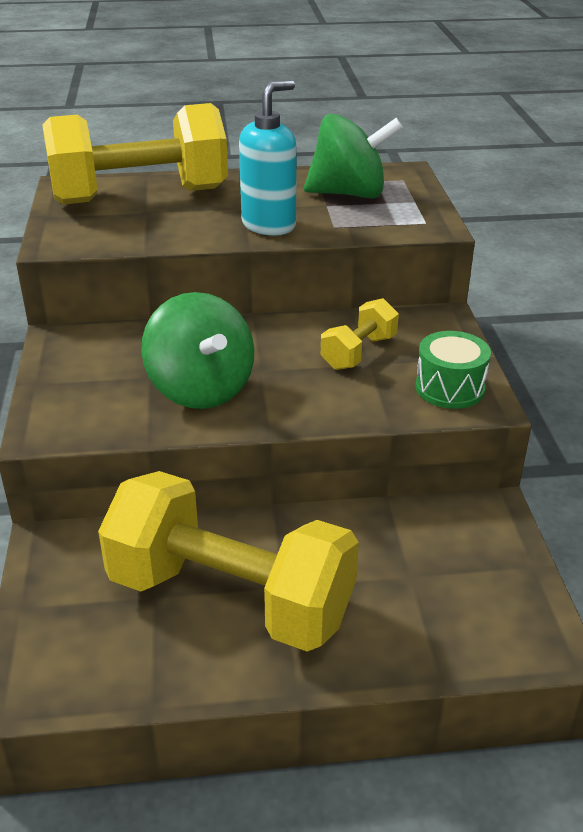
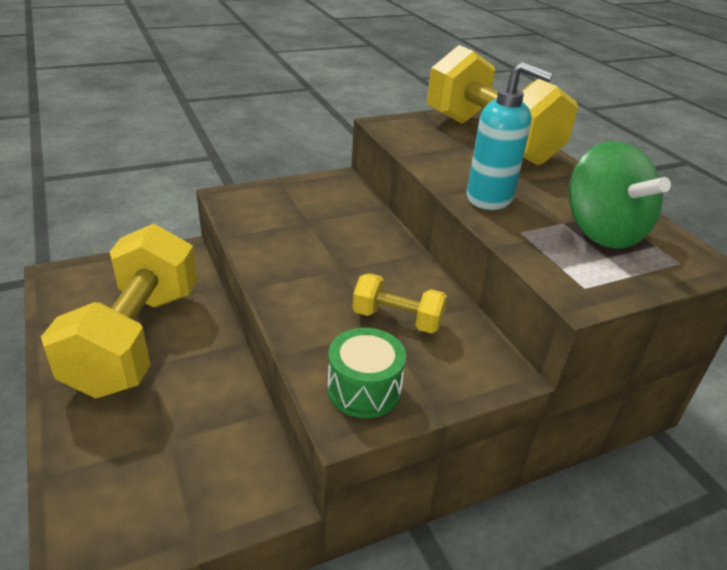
camera: 70 degrees right, 0 degrees up
green spinning top [141,292,254,409] -> none

